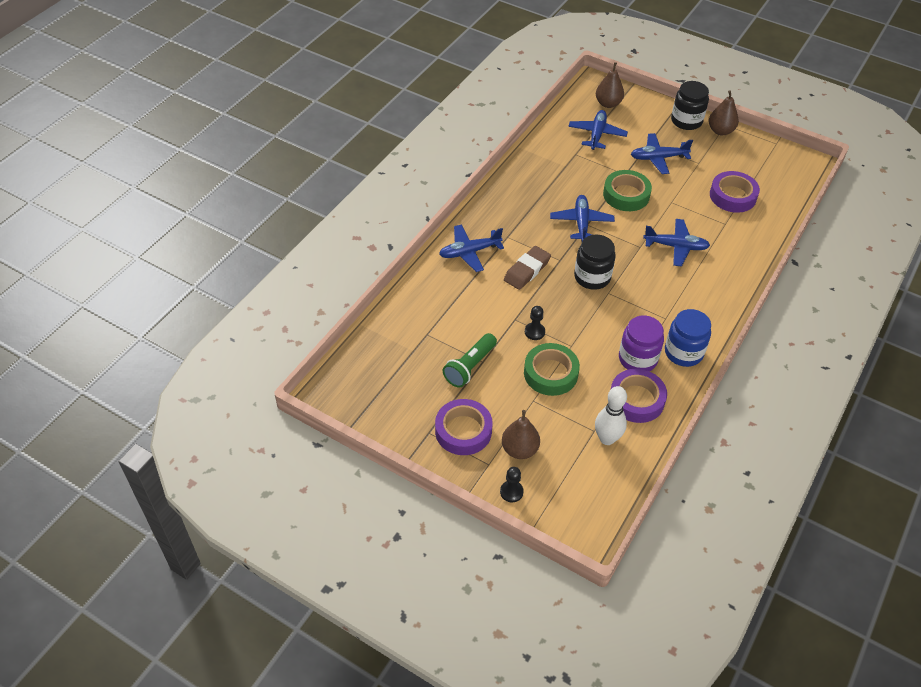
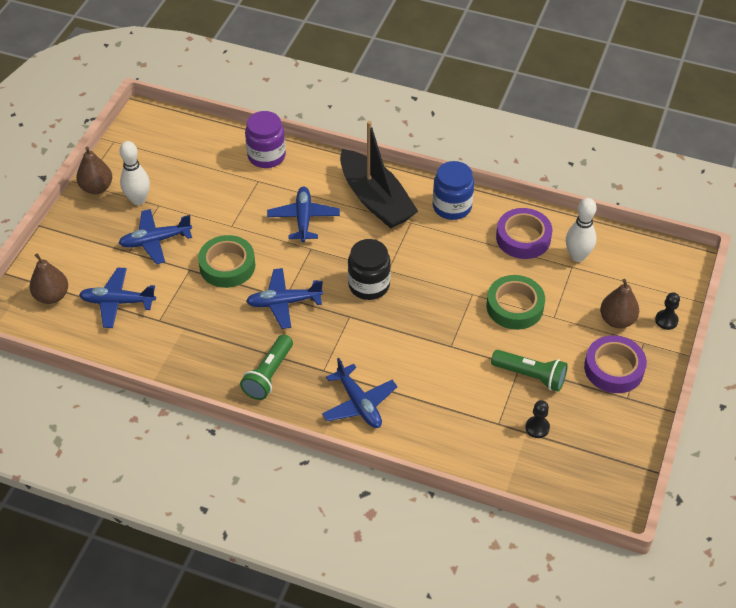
camera: 100 degrees left, 0 degrees up
brown eraser [504,246,551,290] -> none
black pawn [525,306,545,340] -> black pawn moved to [525,400,550,438]
purple jar [619,316,664,371] -> purple jar moved to [245,111,286,168]
blue plane [631,133,693,174] -> blue plane turned 90 degrees clockwise [119,209,192,264]
black jar [671,81,709,130] -> none
purple tape [710,171,760,213] -> none
none -> white bowling pin [119,141,150,205]
none -> green flashlight [240,335,293,400]
none -> black boat [340,121,418,228]

